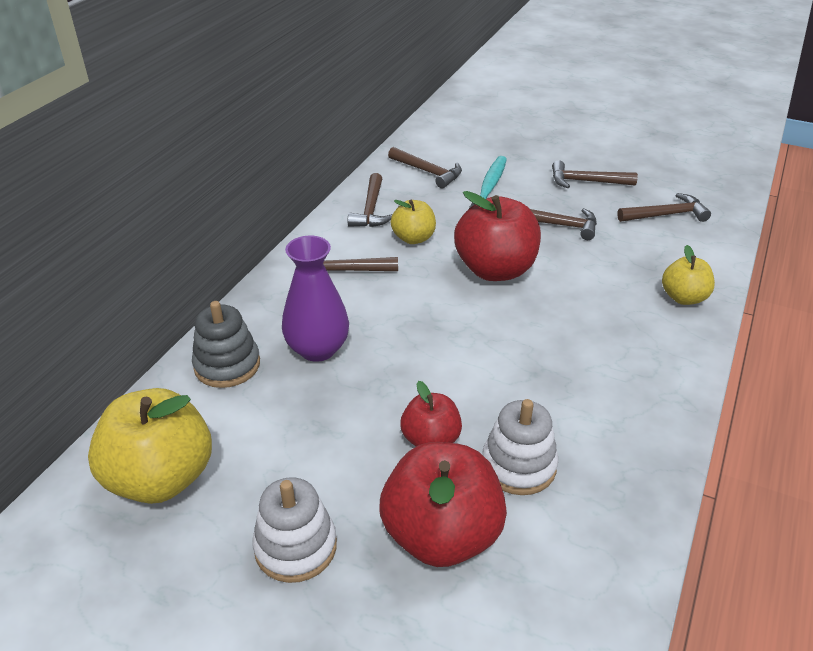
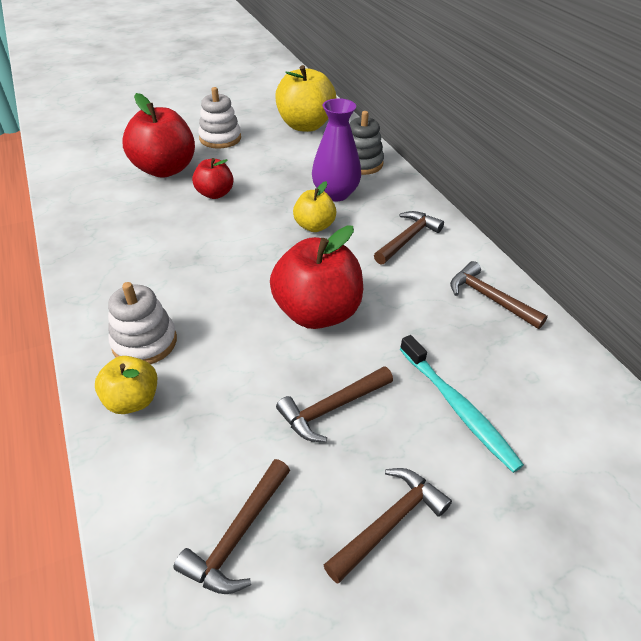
camera: 130 degrees right, 5 degrees up
brown hammer [388,147,462,188] -> none
yellow apple [391,200,436,244] -> yellow apple moved to [293,181,336,232]
white stacking toy [482,399,558,495] -> white stacking toy moved to [108,282,177,364]

